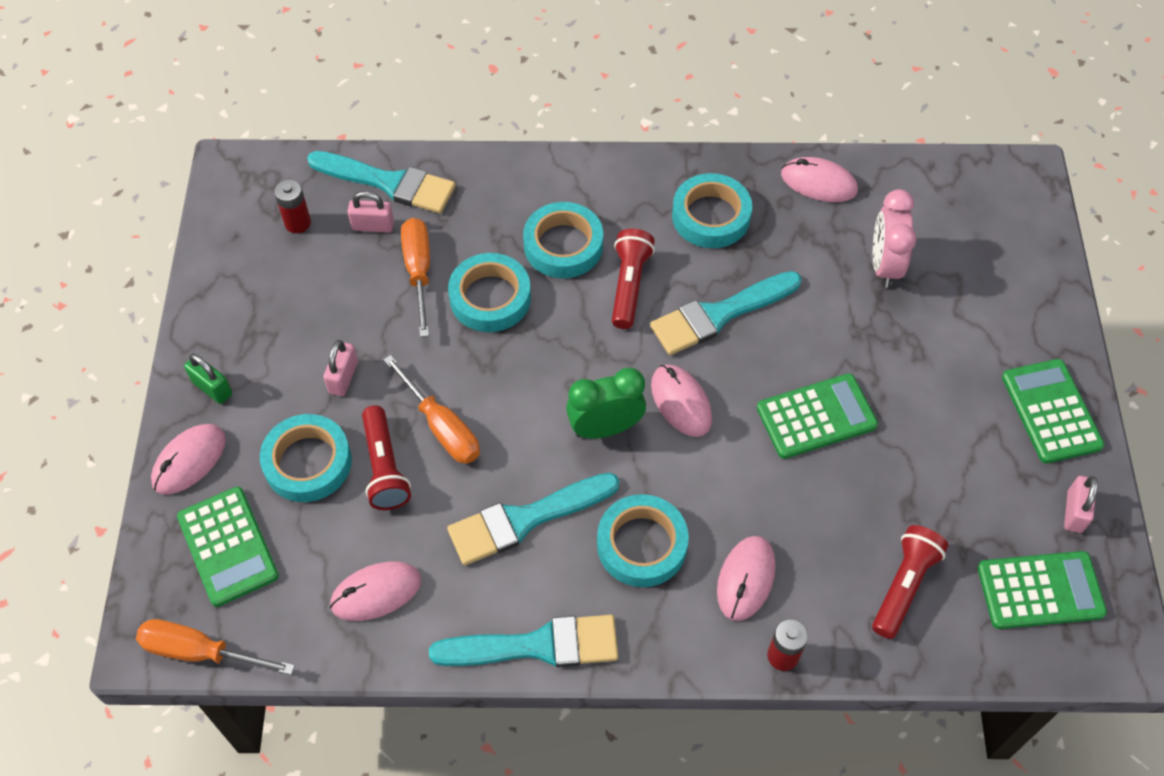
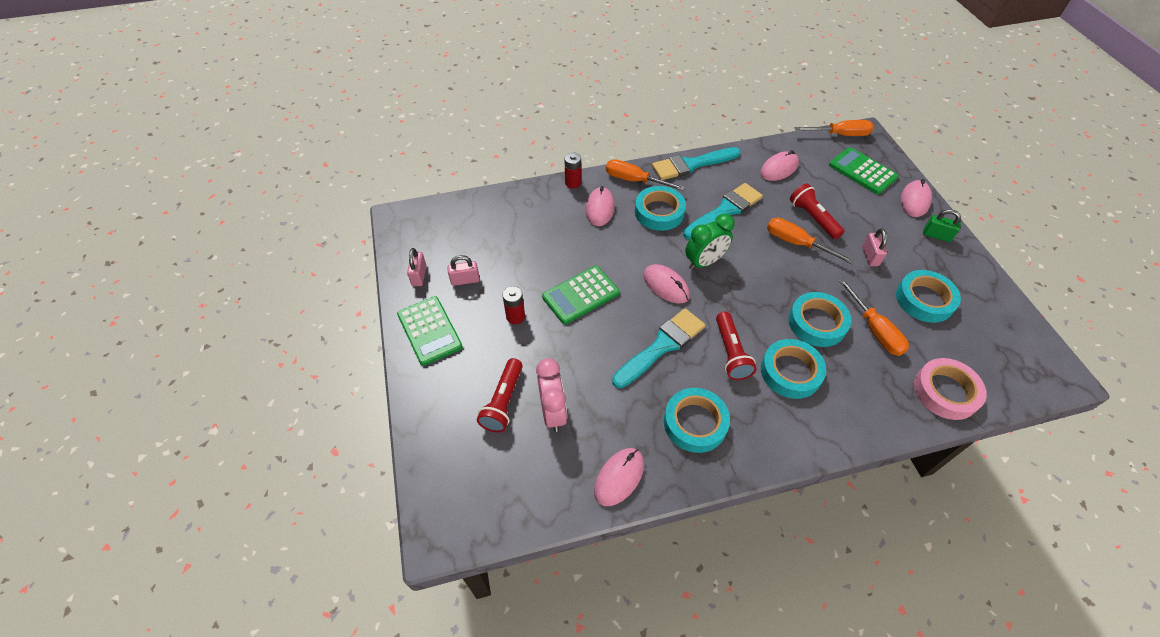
camera: 165 degrees right, 5 degrees down
turquoise tape [260,414,352,502] -> turquoise tape moved to [896,270,961,323]
red battery [274,179,311,233] -> red battery moved to [502,286,525,324]
turquoise brush [307,151,456,213] -> pink tape [914,358,987,420]
pink padlock [347,191,394,233] -> pink padlock moved to [447,255,480,286]
pink mouse [781,157,858,202] -> pink mouse turned 60 degrees counterclockwise [594,448,644,506]
red flashlight [872,525,948,639] -> red flashlight moved to [477,358,523,433]
green calculator [977,551,1107,629] -> none
none -> orange screwdriver [606,159,685,191]

